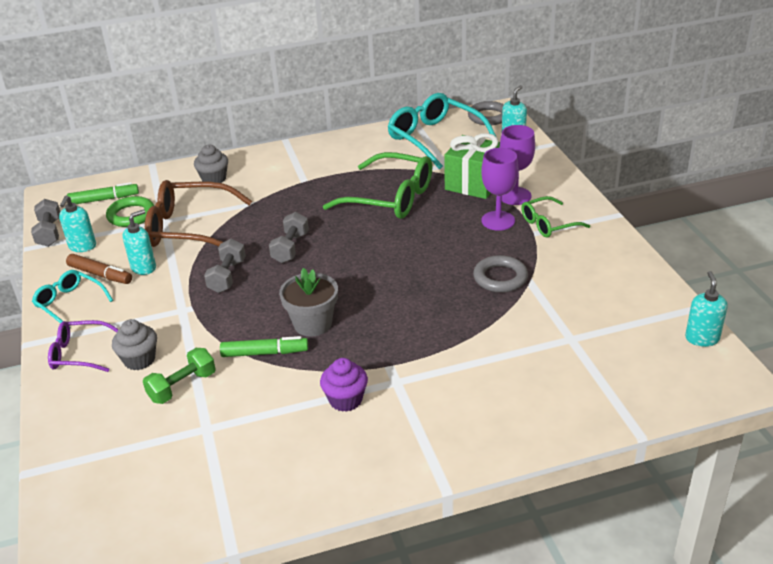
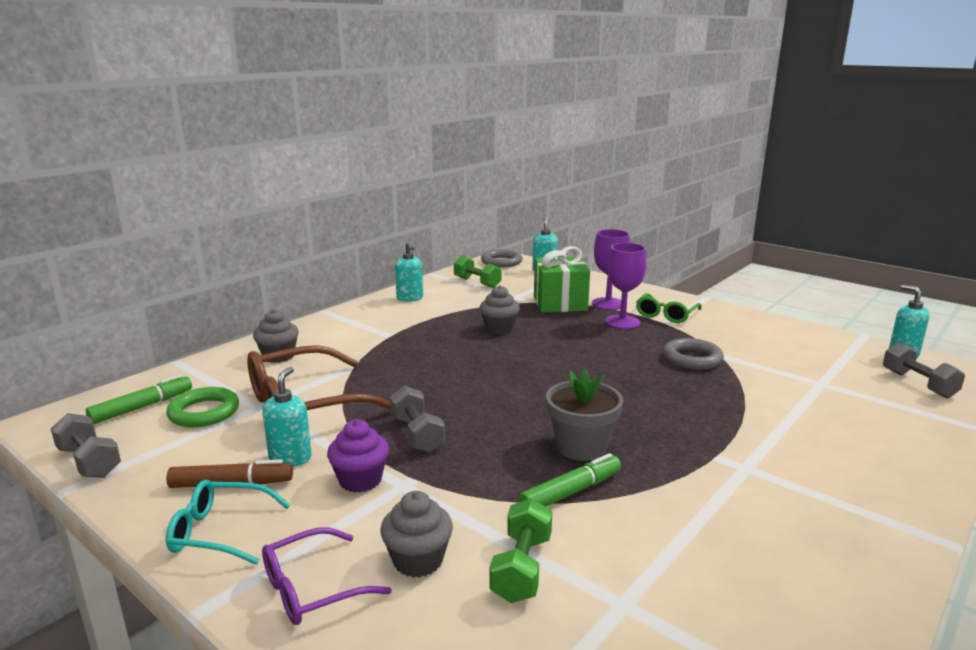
camera: 35 degrees left, 15 degrees down
turquoise soap dispenser [59,195,96,252] -> turquoise soap dispenser moved to [395,242,423,302]
grey dumbbell [269,212,309,263] -> grey dumbbell moved to [883,342,965,399]
purple cupcake [320,358,368,412] -> purple cupcake moved to [327,419,389,493]
green glasses [323,152,433,219] -> grey cupcake [480,285,520,334]
turquoise glasses [387,93,496,170] -> green dumbbell [454,255,502,288]

